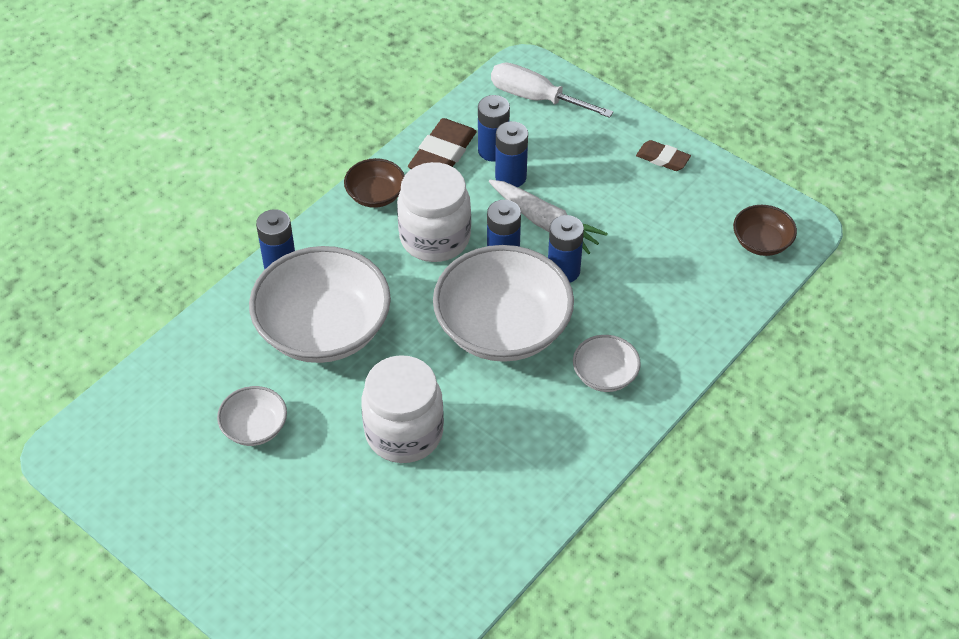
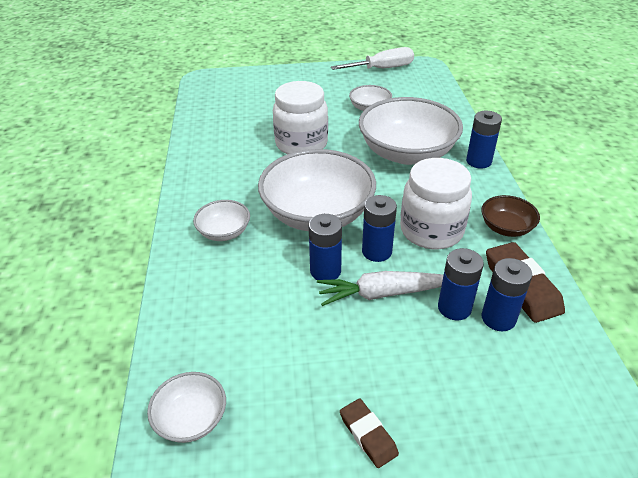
camera: 135 degrees right, 10 degrees down
white screwdriver [491,63,613,118] -> white screwdriver moved to [331,47,414,70]
brown eraser [636,140,691,171] -> brown eraser turned 75 degrees clockwise [340,399,399,468]
brown bowl [733,205,797,256] -> white bowl [147,372,226,443]

